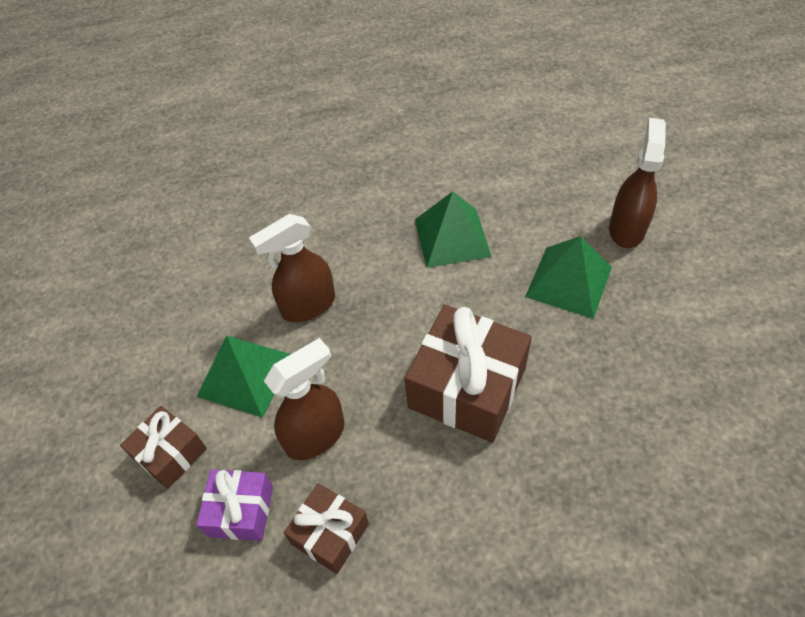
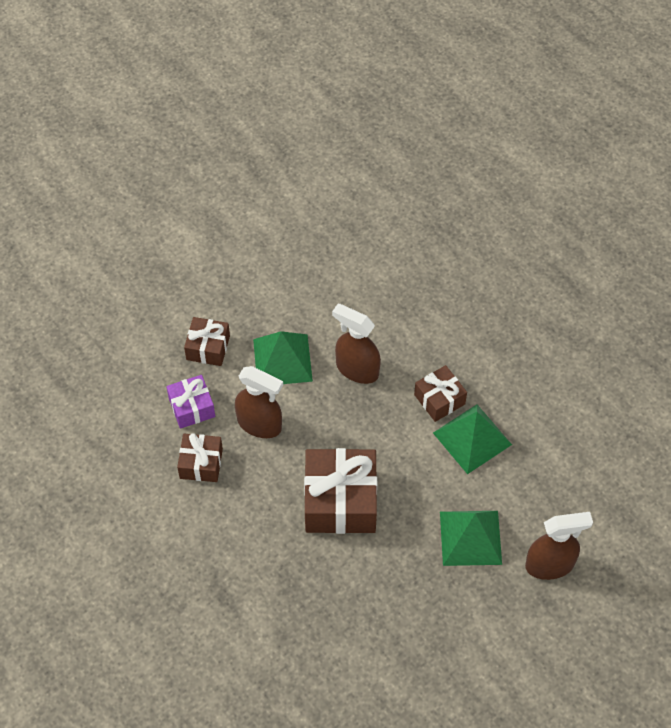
camera: 60 degrees right, 5 degrees up
none -> brown gift [414,365,467,422]

